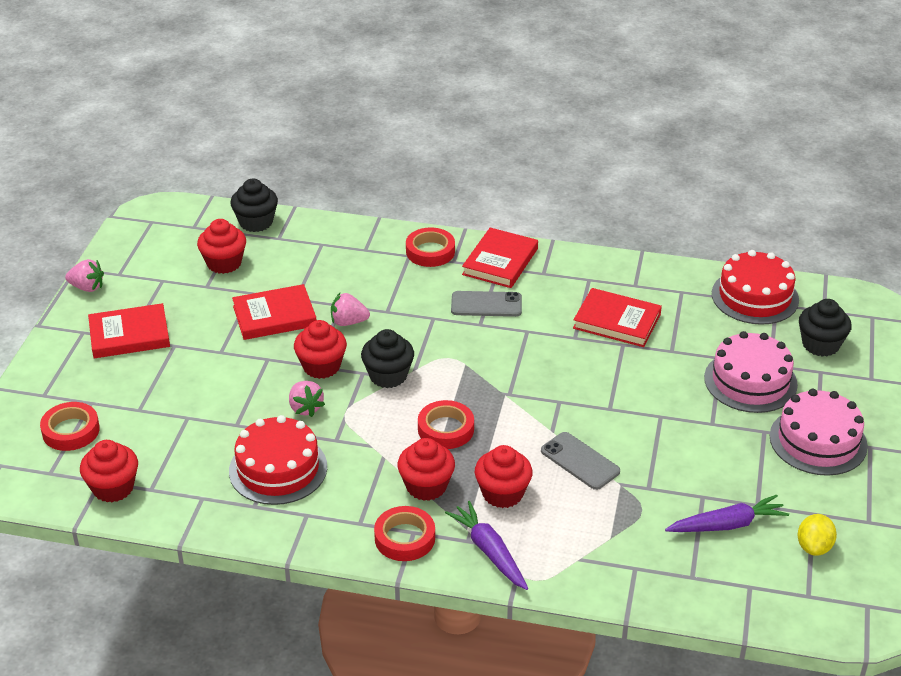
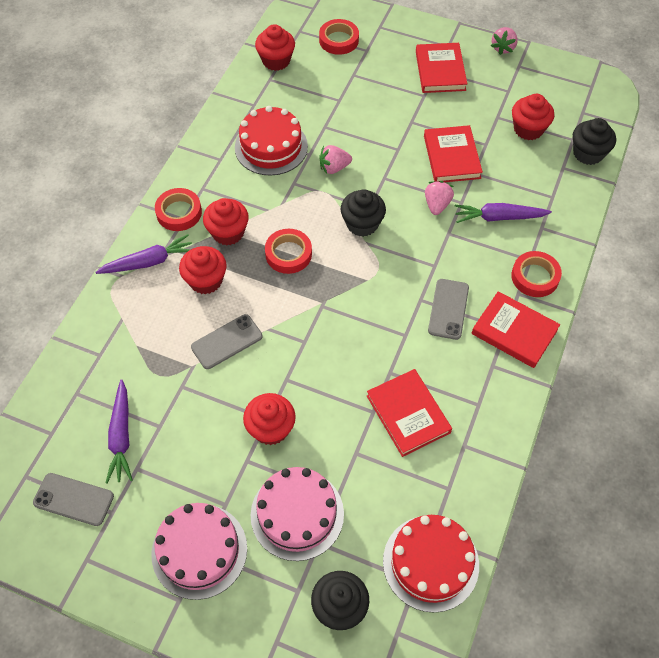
camera: 100 degrees right, 20 degrees up
red cupcake [294,320,347,379] -> red cupcake moved to [243,393,296,445]
red book [573,288,662,347] -> red book turned 60 degrees counterclockwise [367,369,452,457]
yellow lemon [798,514,837,556] -> grey phone [33,473,114,526]
none -> purple carrot [455,203,552,223]

